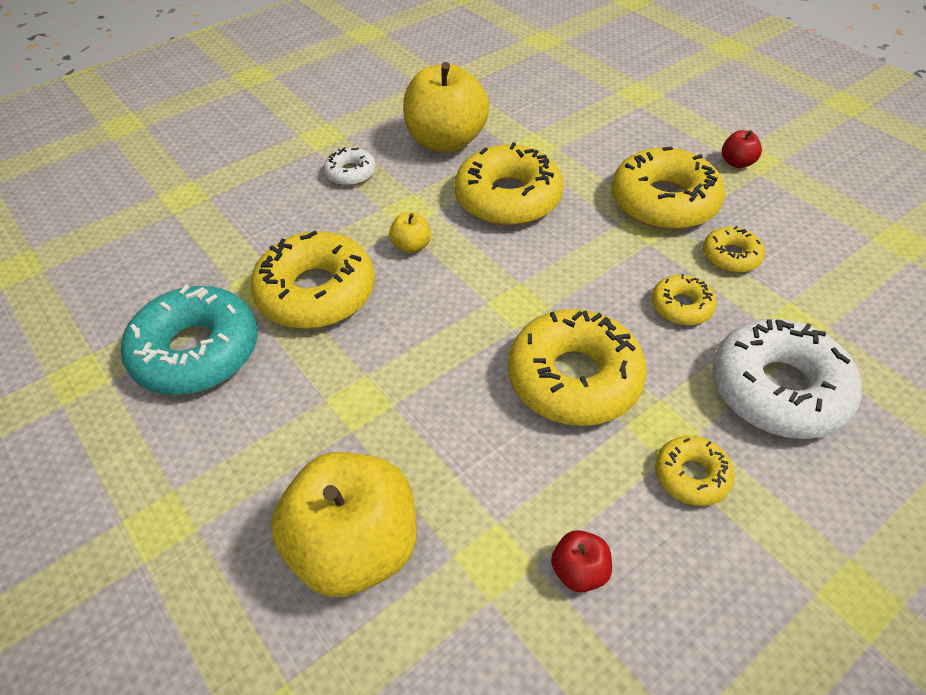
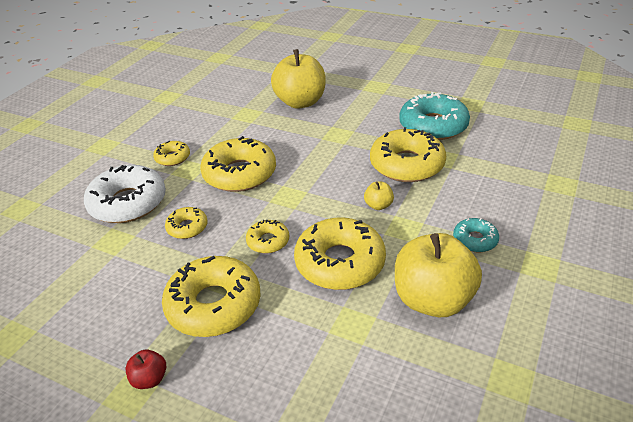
camera: 155 degrees right, 10 degrees down
white donut [324,147,376,186] -> turquoise donut [453,218,499,252]
red apple [551,530,612,592] -> none
yellow donut [703,226,765,273] -> yellow donut moved to [246,220,289,253]

